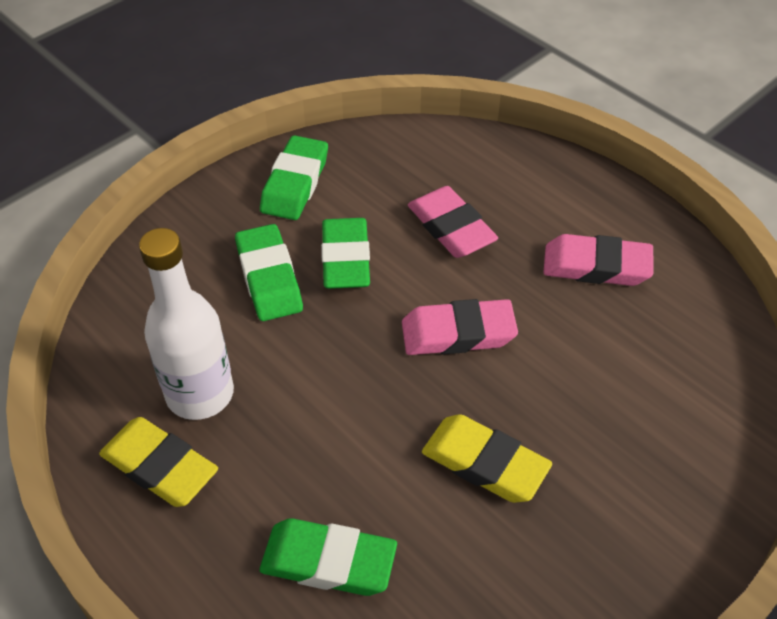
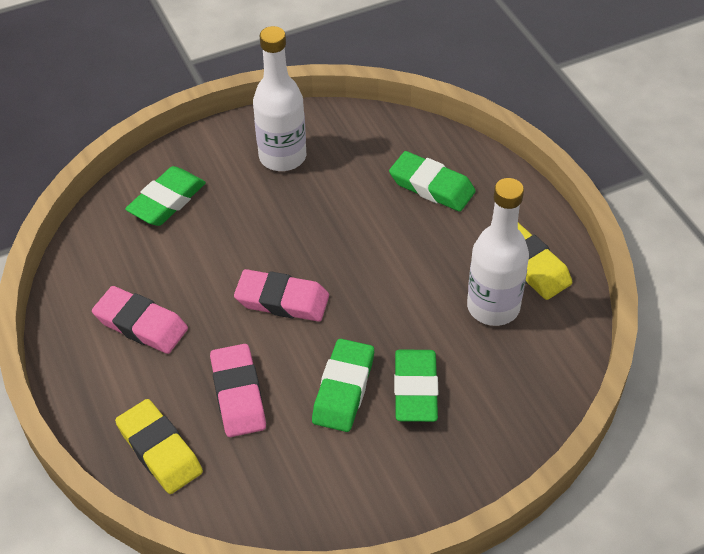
camera: 160 degrees left, 0 degrees up
green eraser [260,135,328,220] -> green eraser moved to [125,166,206,226]
yellow eraser [422,414,552,503] -> yellow eraser moved to [115,399,203,494]
none -> white bottle [253,26,306,171]

